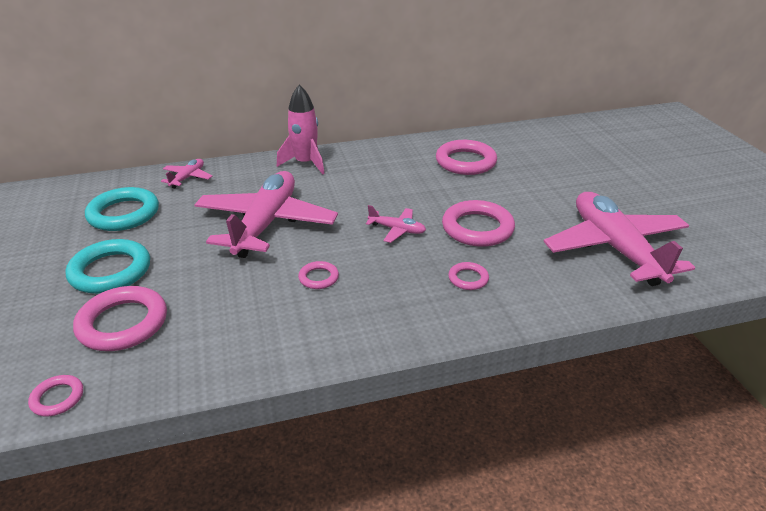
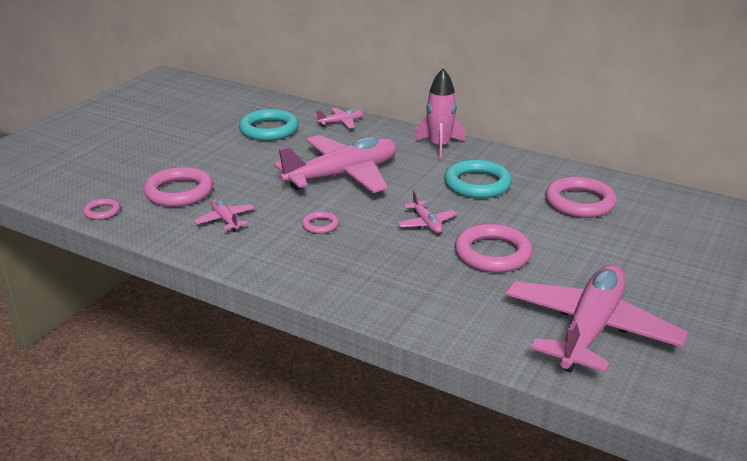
camera: 45 degrees right, 5 degrees down
turquoise ring [65,239,150,294] -> turquoise ring moved to [444,160,512,198]
pink ring [448,262,489,290] -> none
none -> pink plane [194,199,255,232]

